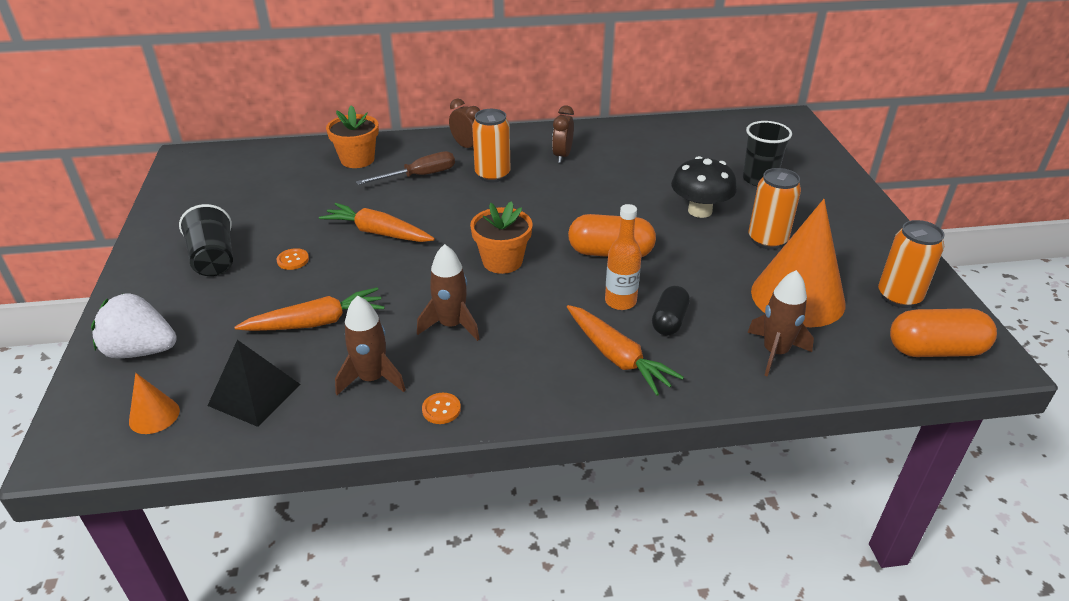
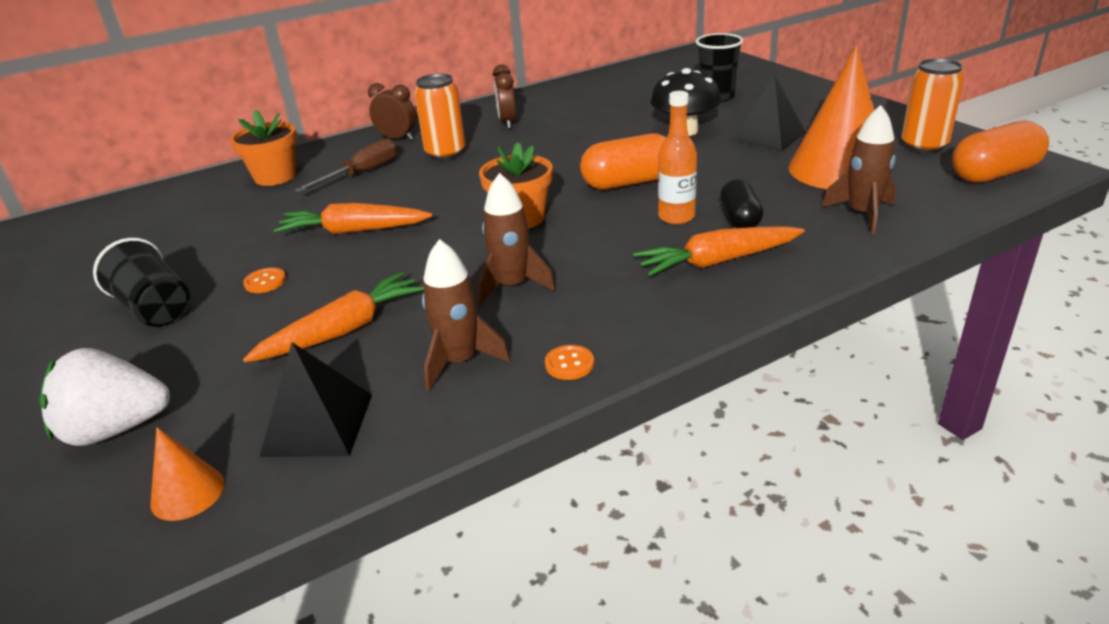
camera: 20 degrees left, 5 degrees down
orange carrot [567,305,684,396] -> orange carrot turned 135 degrees clockwise [633,226,805,276]
orange can [749,168,801,249] -> black pyramid [732,75,806,151]

